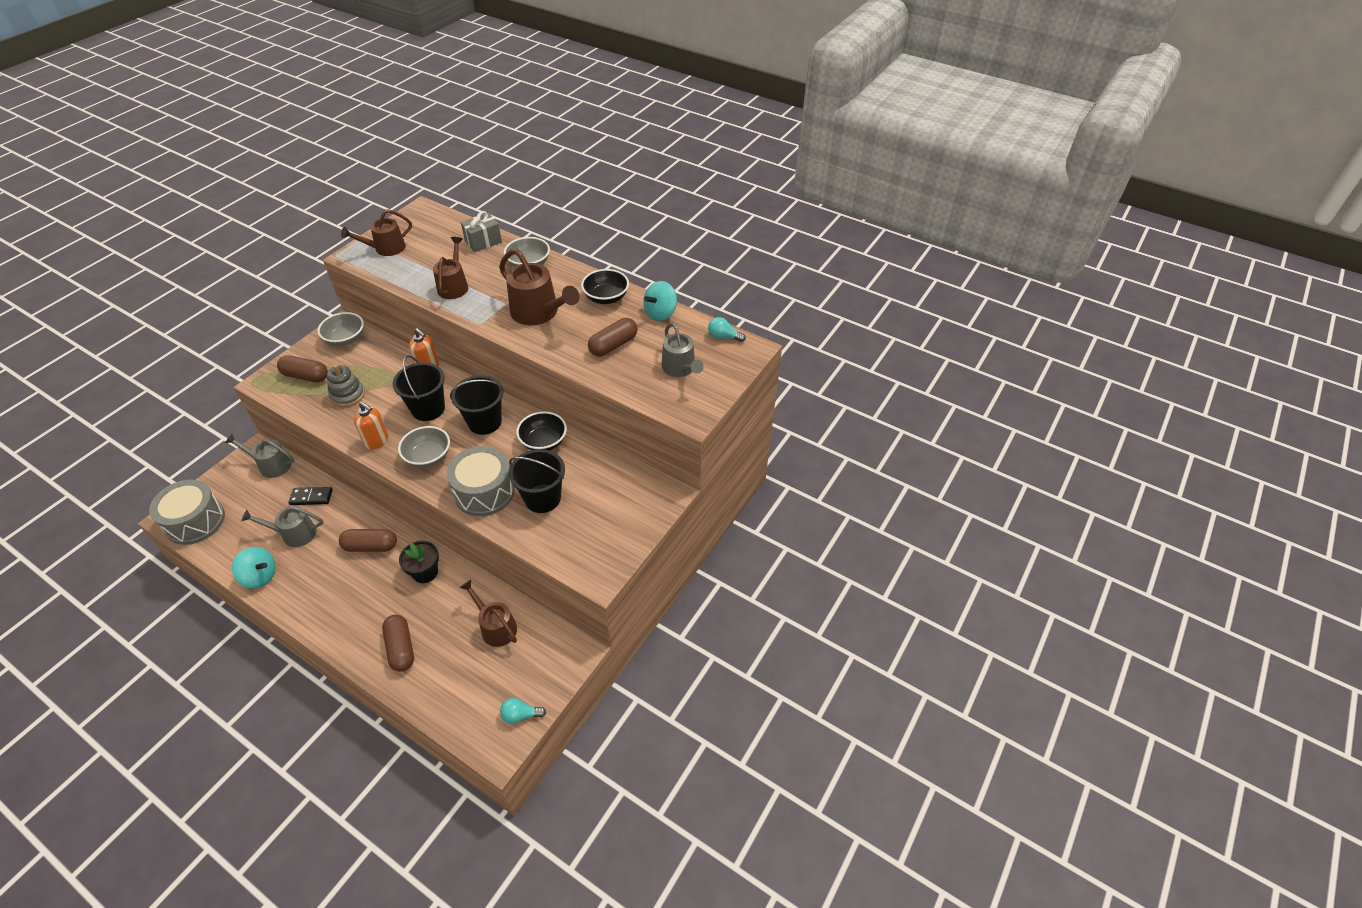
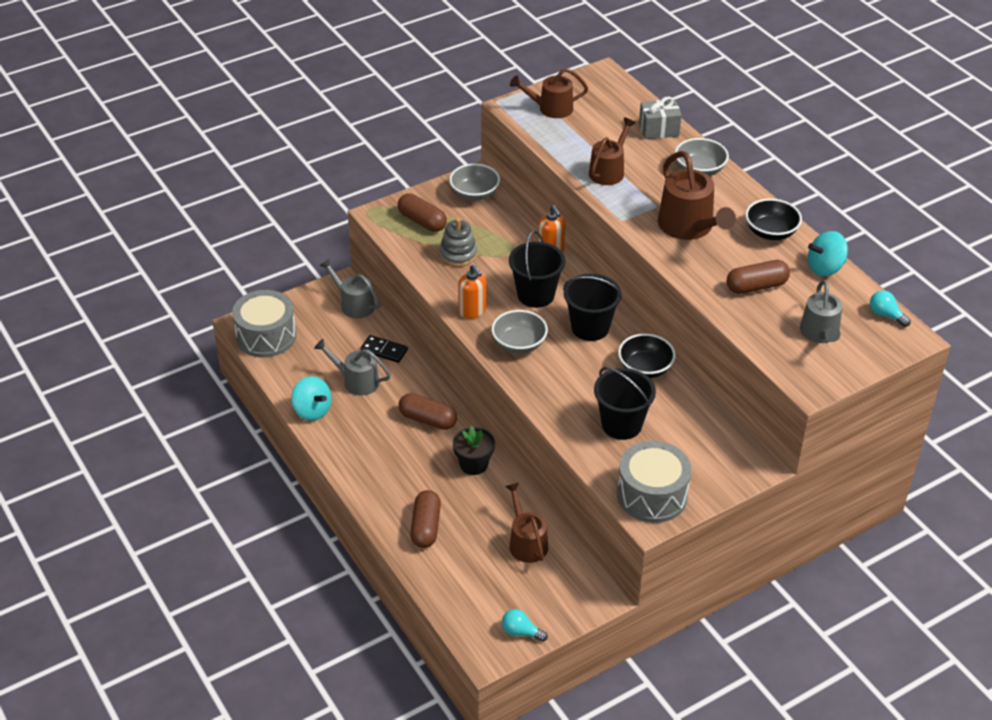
camera: 25 degrees right, 5 degrees down
grey drum [447,446,515,516] -> grey drum moved to [617,441,692,523]

